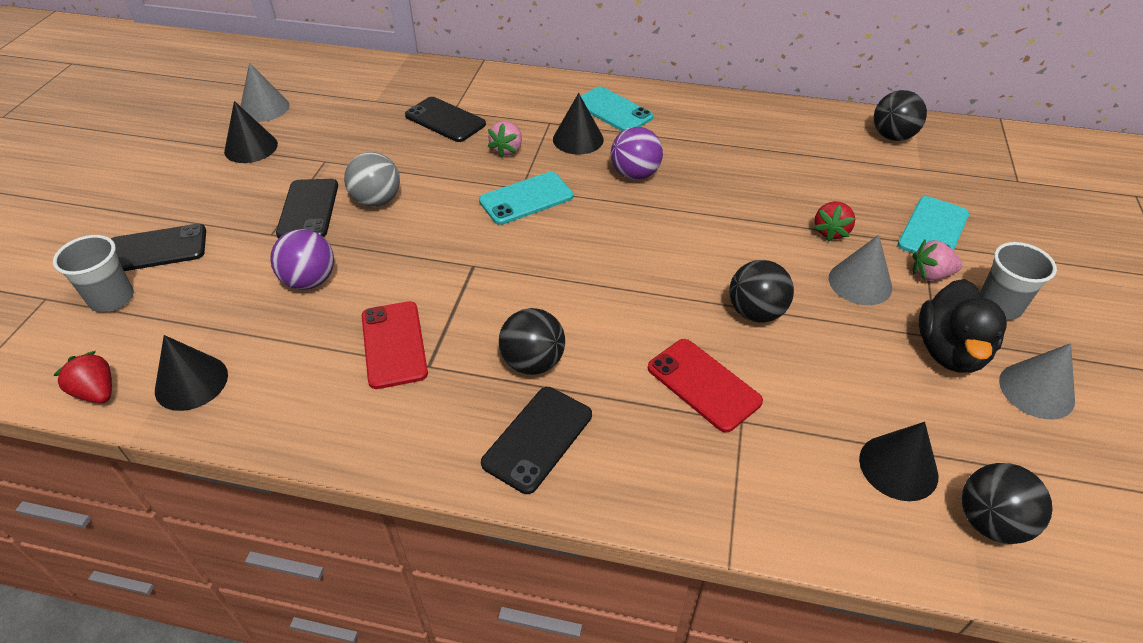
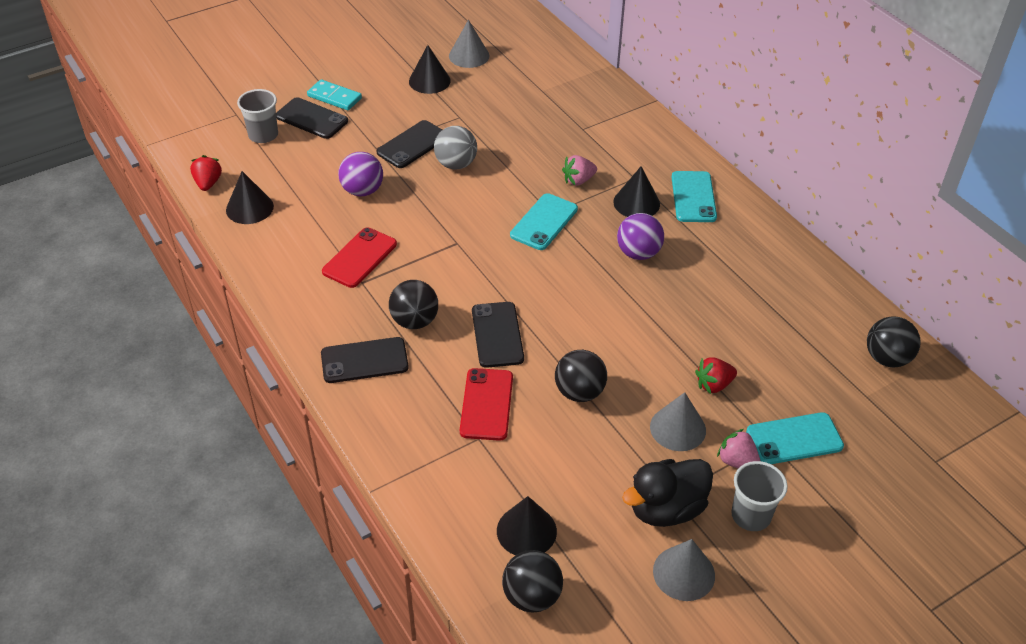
camera: 45 degrees right, 0 degrees up
black phone [405,97,486,142] -> black phone moved to [472,302,524,368]
turquoise phone [479,172,574,225] -> turquoise phone turned 75 degrees counterclockwise [510,193,578,250]
none -> turquoise domino [307,79,362,110]

